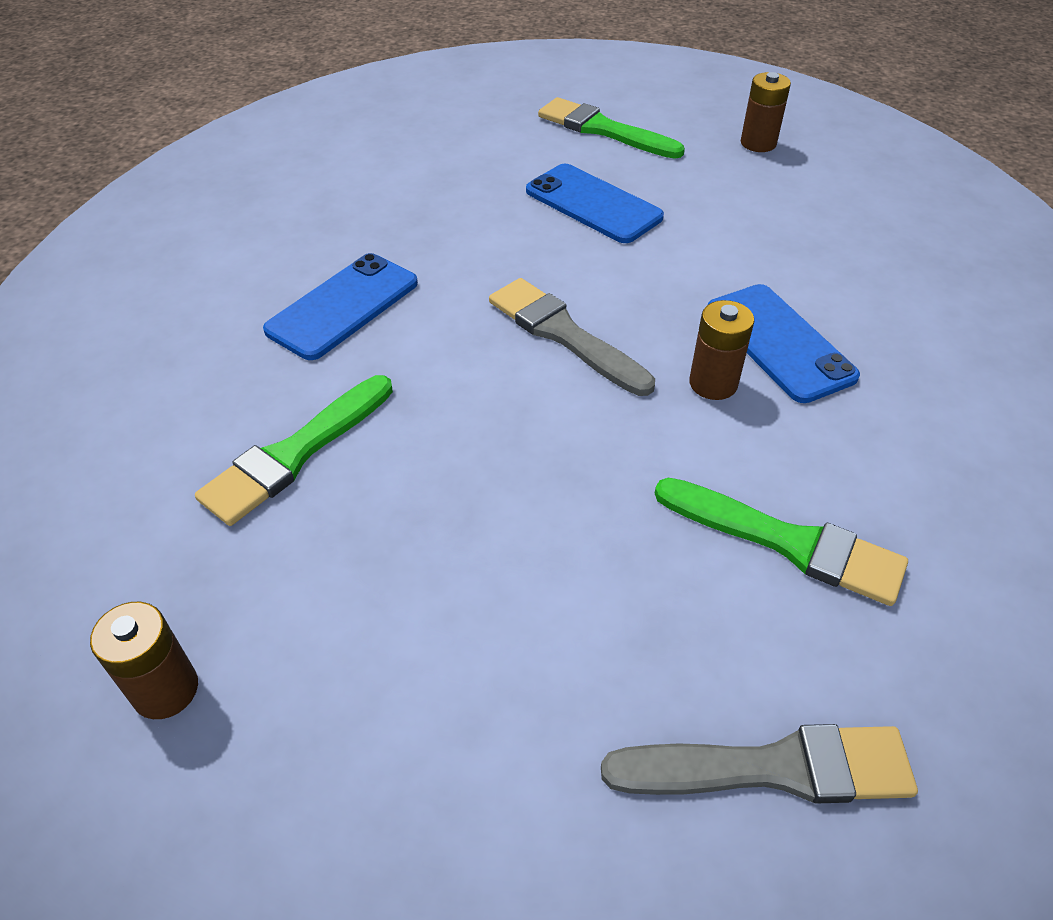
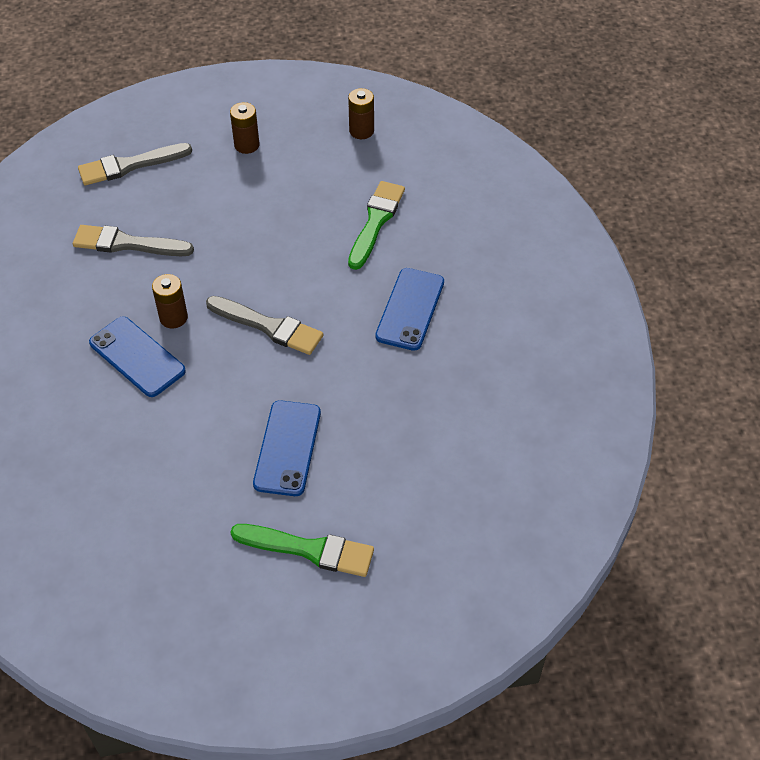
camera: 160 degrees right, 5 degrees up
blue phone [526,164,664,243] -> blue phone turned 75 degrees clockwise [253,400,321,496]
green brush [655,478,908,606] -> grey brush [73,225,194,256]
brown battery [741,72,791,152] -> brown battery moved to [230,102,259,154]

